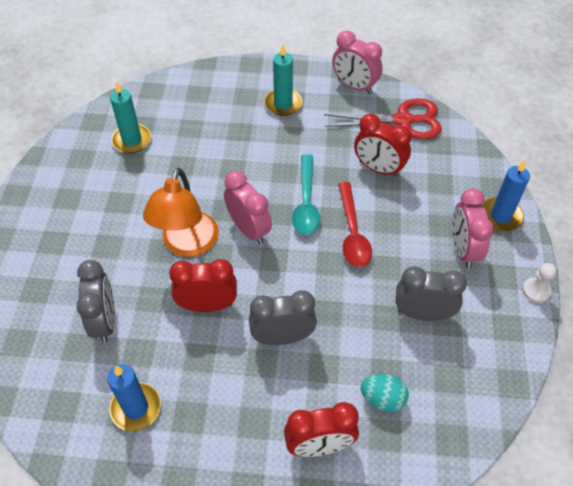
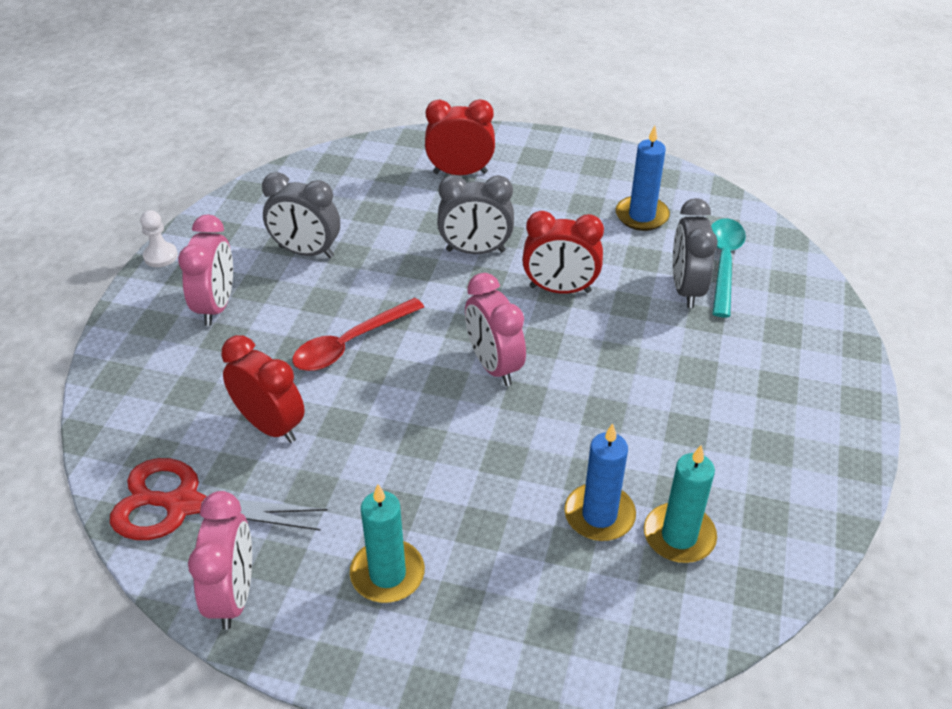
camera: 170 degrees left, 10 degrees down
orange lamp [143,168,219,257] -> none
turquoise spoon [292,154,321,235] -> turquoise spoon moved to [711,219,746,317]
pink clock [332,31,383,94] -> pink clock turned 45 degrees clockwise [188,491,252,630]
red spoon [338,182,372,267] -> red spoon turned 135 degrees counterclockwise [292,298,424,371]
turquoise egg [361,374,409,412] -> none
blue candle [483,160,530,231] -> blue candle moved to [564,423,636,541]

